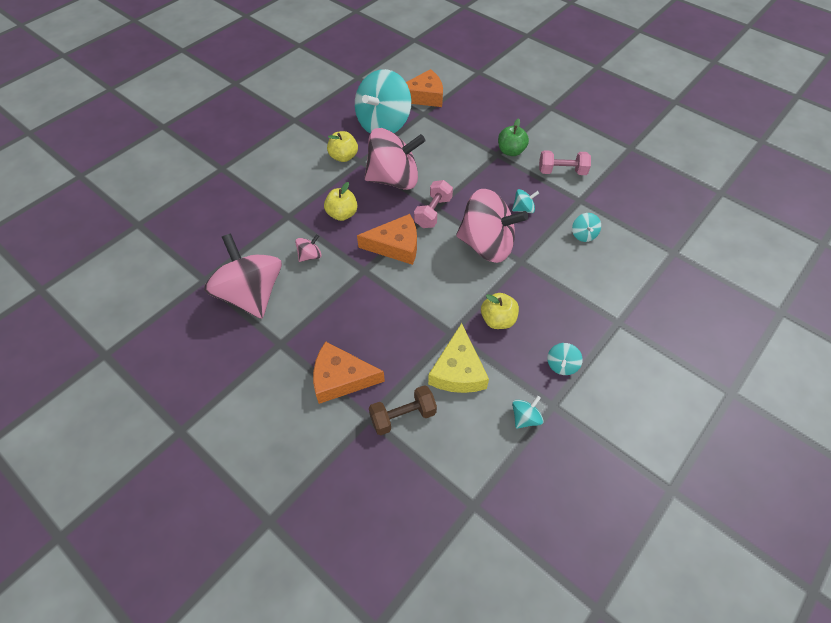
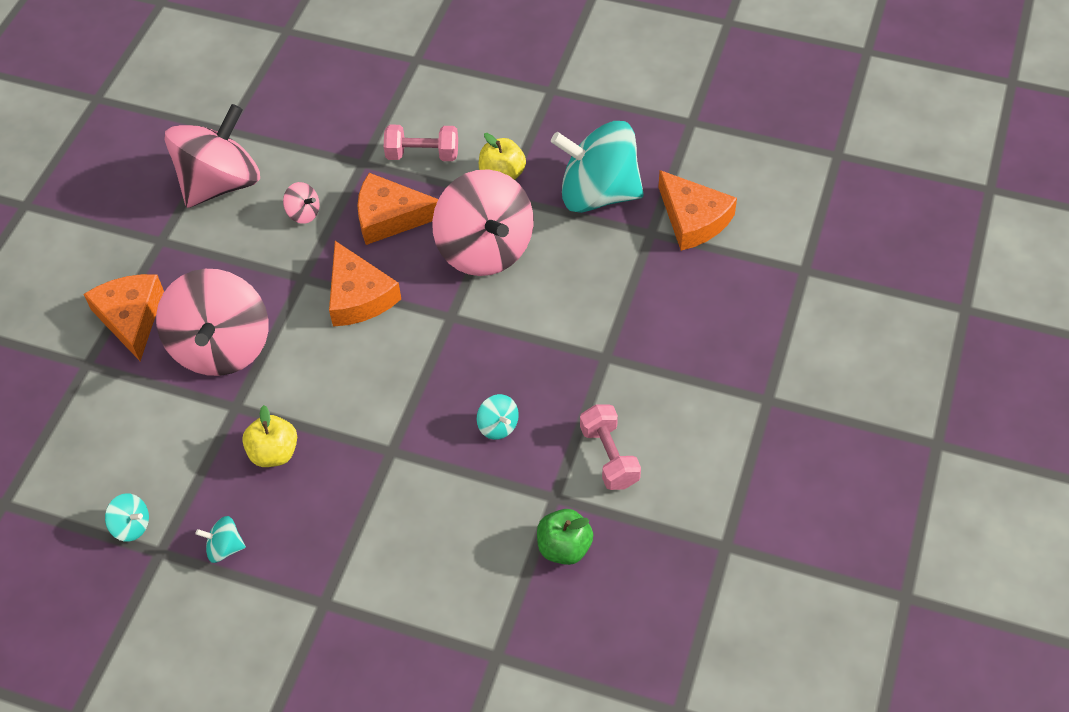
camera: 70 degrees right, 0 degrees up
yellow apple [324,182,357,221] -> orange cheese [357,173,438,245]
brown dumbbell [369,385,437,435] -> none
pink dumbbell [414,180,453,228] -> pink dumbbell moved to [384,125,458,161]
yellow cheese [428,323,489,393] -> none
pink spinning top [456,189,528,263] -> pink spinning top moved to [156,269,269,376]
green apple [498,118,529,156] -> green apple moved to [537,509,593,565]
turquoise spinning top [572,213,601,242] -> none

